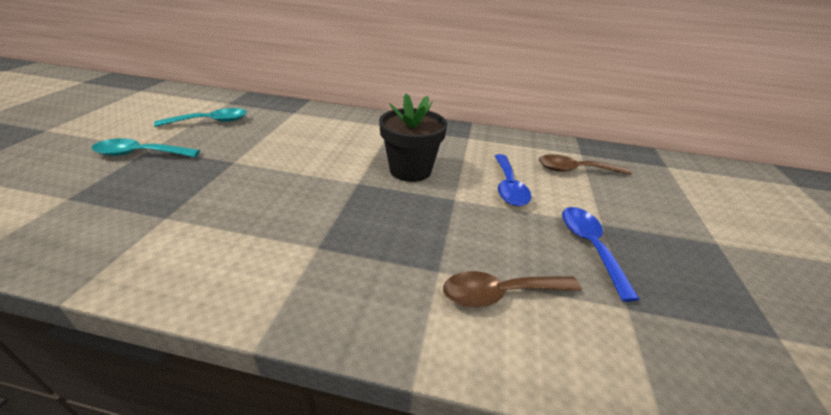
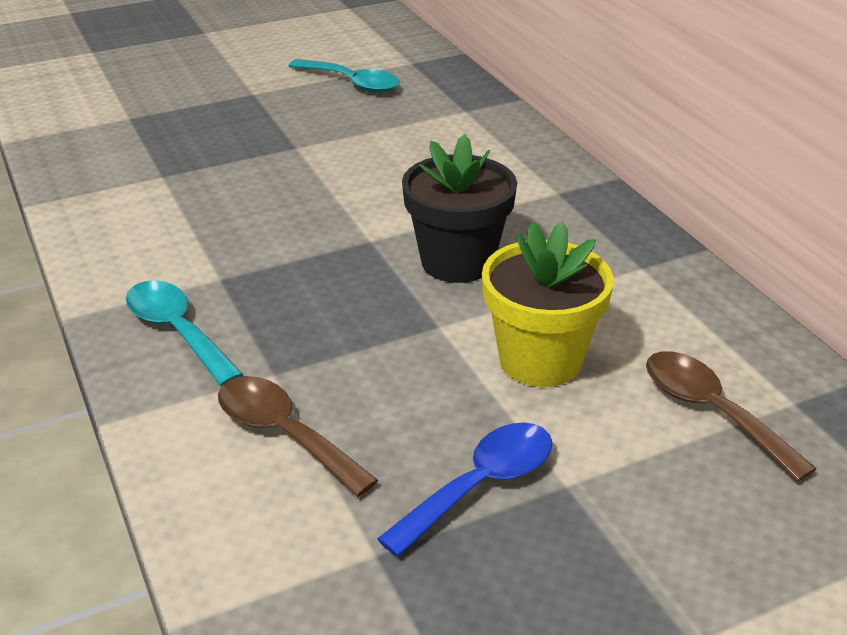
camera: 55 degrees right, 0 degrees up
turquoise spoon [91,138,200,157] -> turquoise spoon moved to [126,280,243,386]
blue spoon [495,154,531,206] -> yellow flower pot [482,222,614,387]

